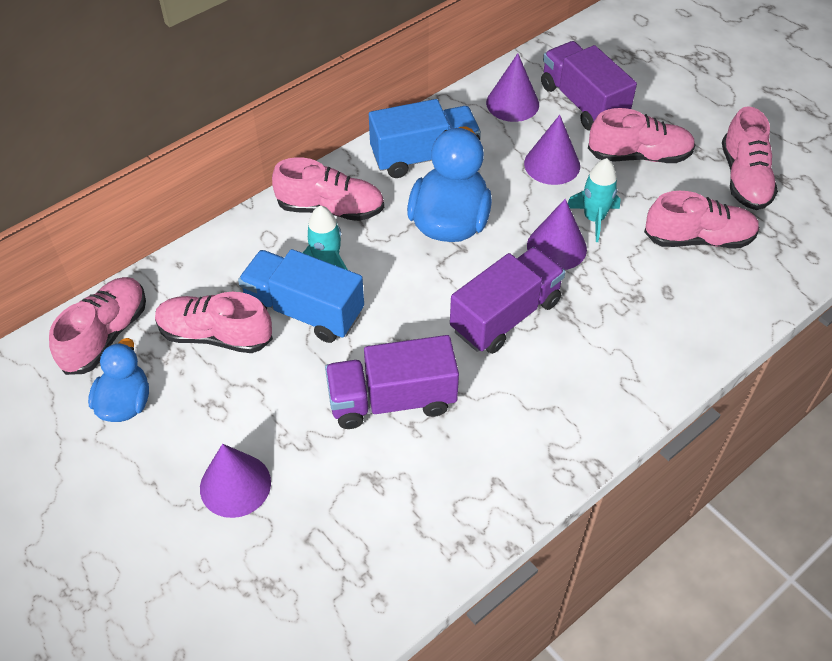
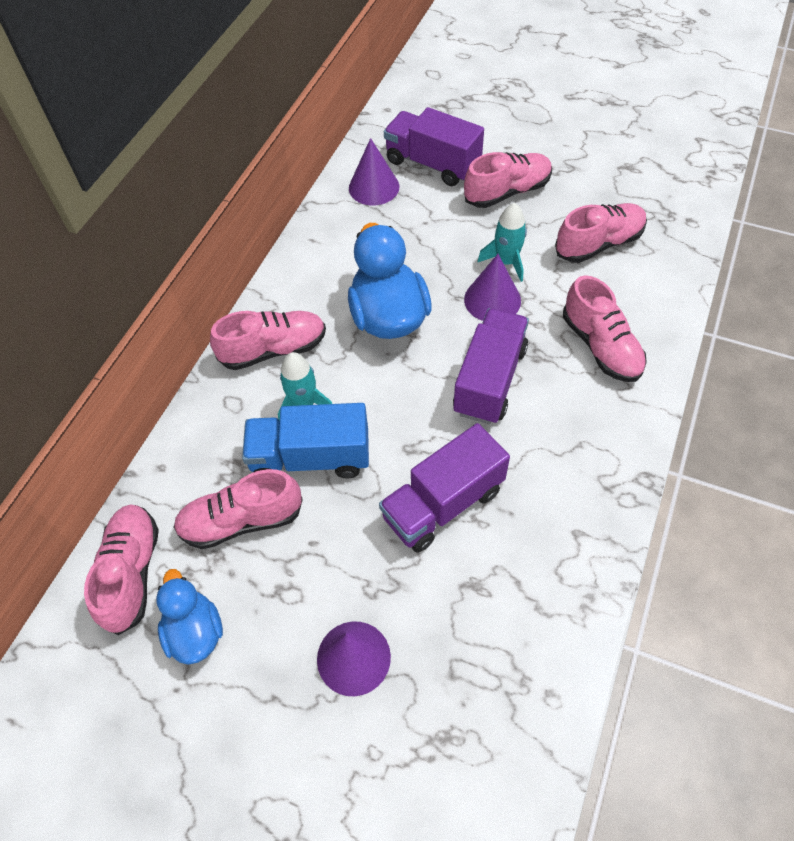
camera: 25 degrees left, 5 degrees up
blue truck [369,99,481,178] -> none
purple cone [524,115,580,185] -> none
pink shoe [722,106,778,210] -> pink shoe moved to [563,275,647,382]

